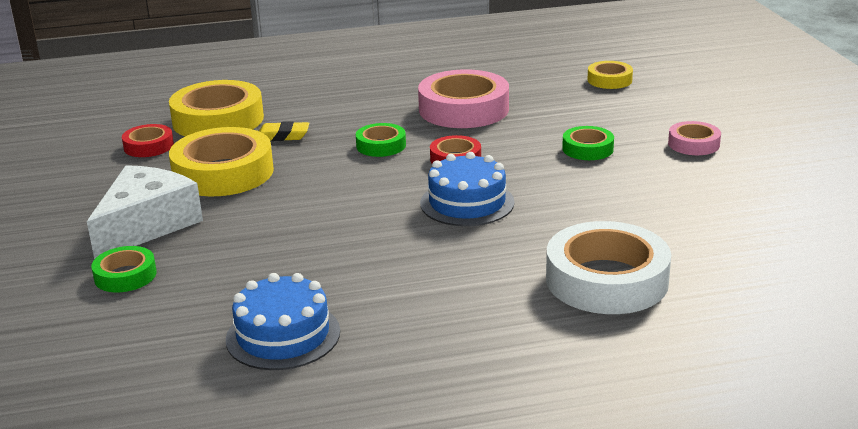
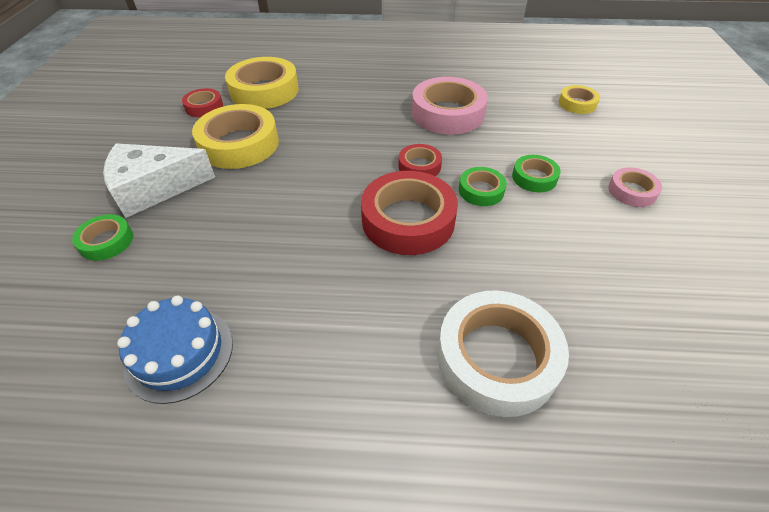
camera: 15 degrees right, 20 degrees up
white cheese [87,165,203,259] -> white cheese turned 150 degrees counterclockwise [103,143,215,218]
yellow eraser [259,121,309,141] -> none
green tape [356,123,406,157] -> green tape moved to [459,167,507,206]
blue cake [420,152,515,226] -> red tape [361,171,458,255]

